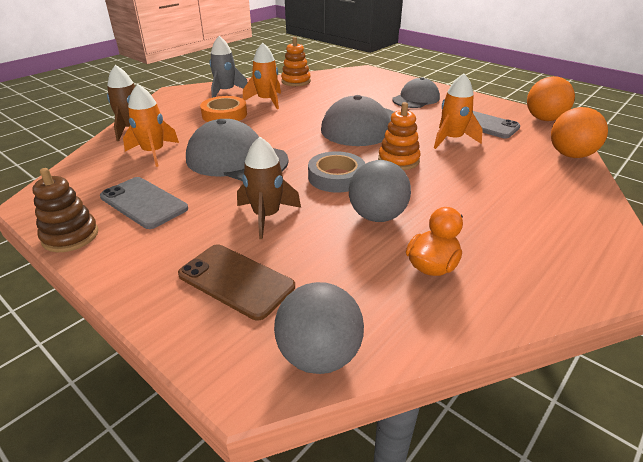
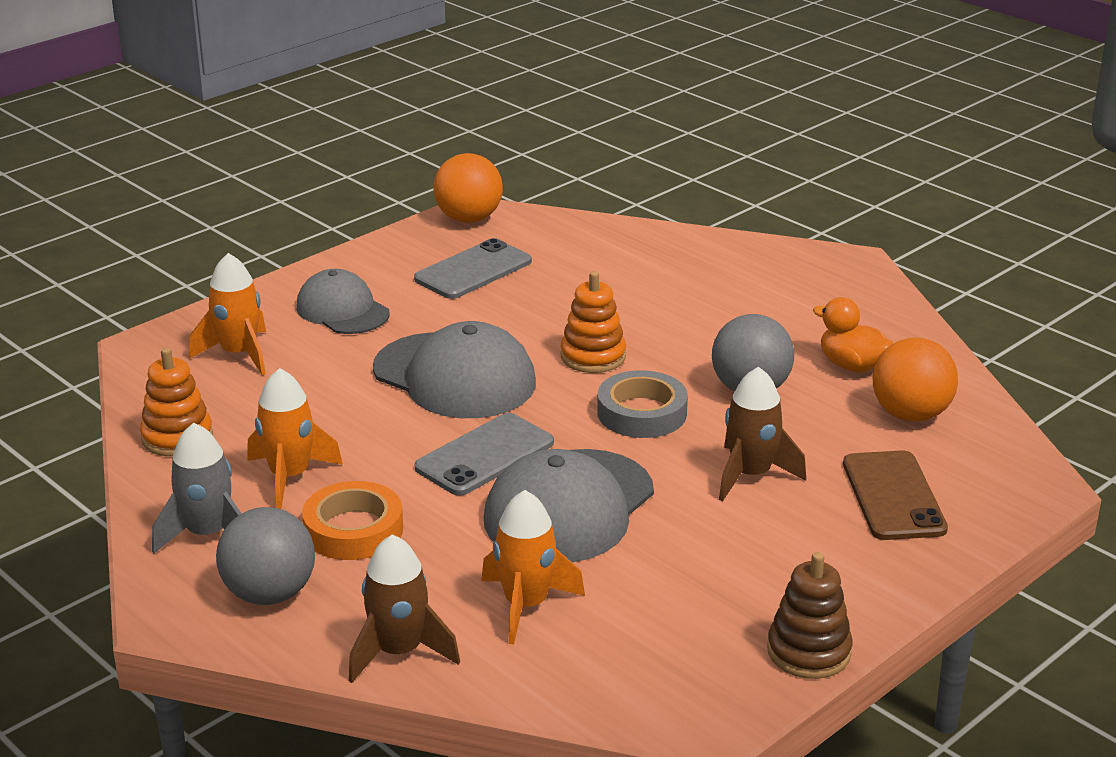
camera: 85 degrees left, 5 degrees down
grey phone [100,177,188,229] -> grey phone moved to [415,413,554,496]
brown phone [178,244,295,320] -> brown phone turned 45 degrees counterclockwise [843,450,948,540]
grey ball [274,282,364,374] -> grey ball moved to [216,507,315,605]
orange rocket [434,73,483,149] -> orange rocket moved to [189,253,266,375]
orange ball [551,107,608,158] -> orange ball moved to [873,338,958,421]

